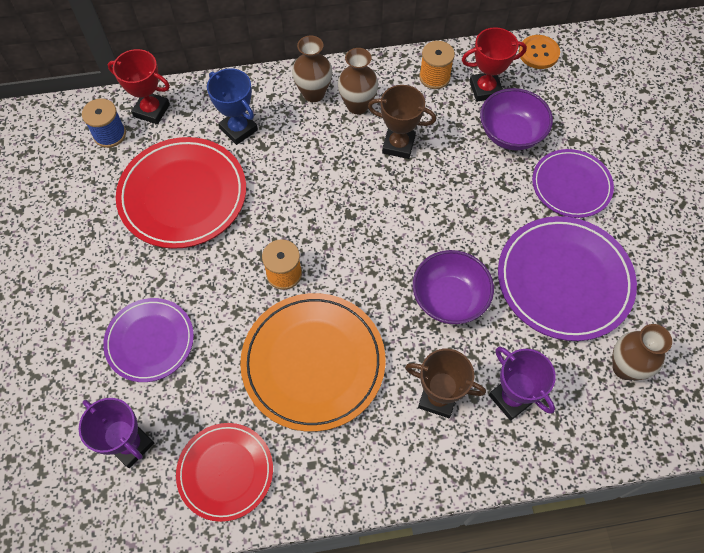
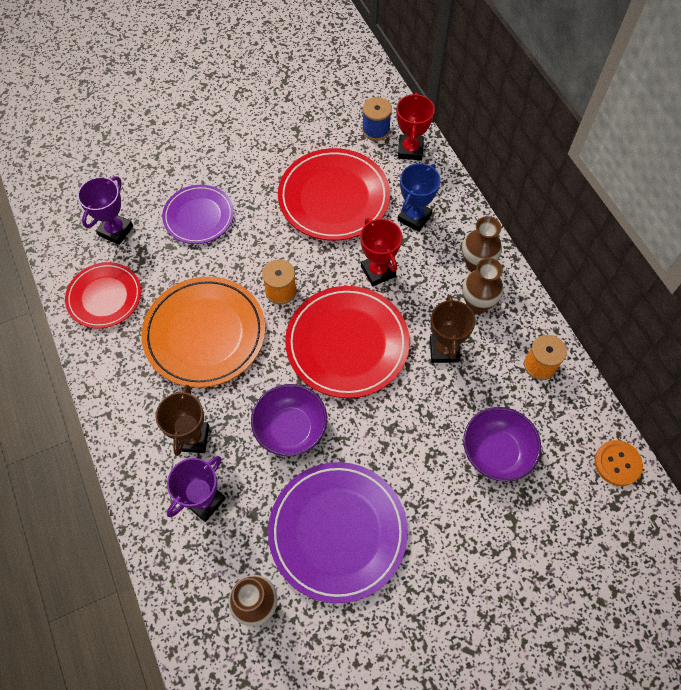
camera: 75 degrees right, 0 degrees up
red trophy [462,27,527,102] -> red trophy moved to [360,218,402,286]
purple plate [532,149,614,218] -> none
none -> red plate [285,286,410,398]

